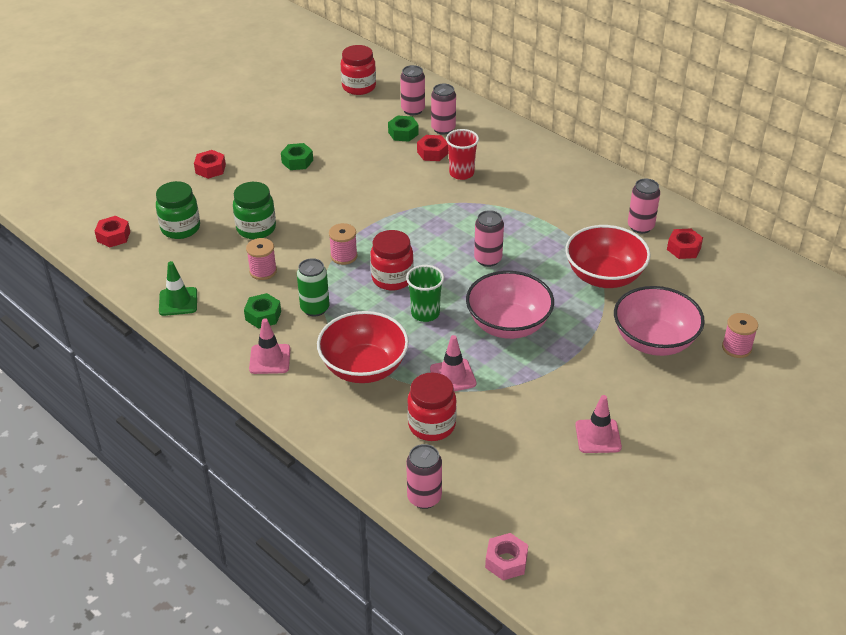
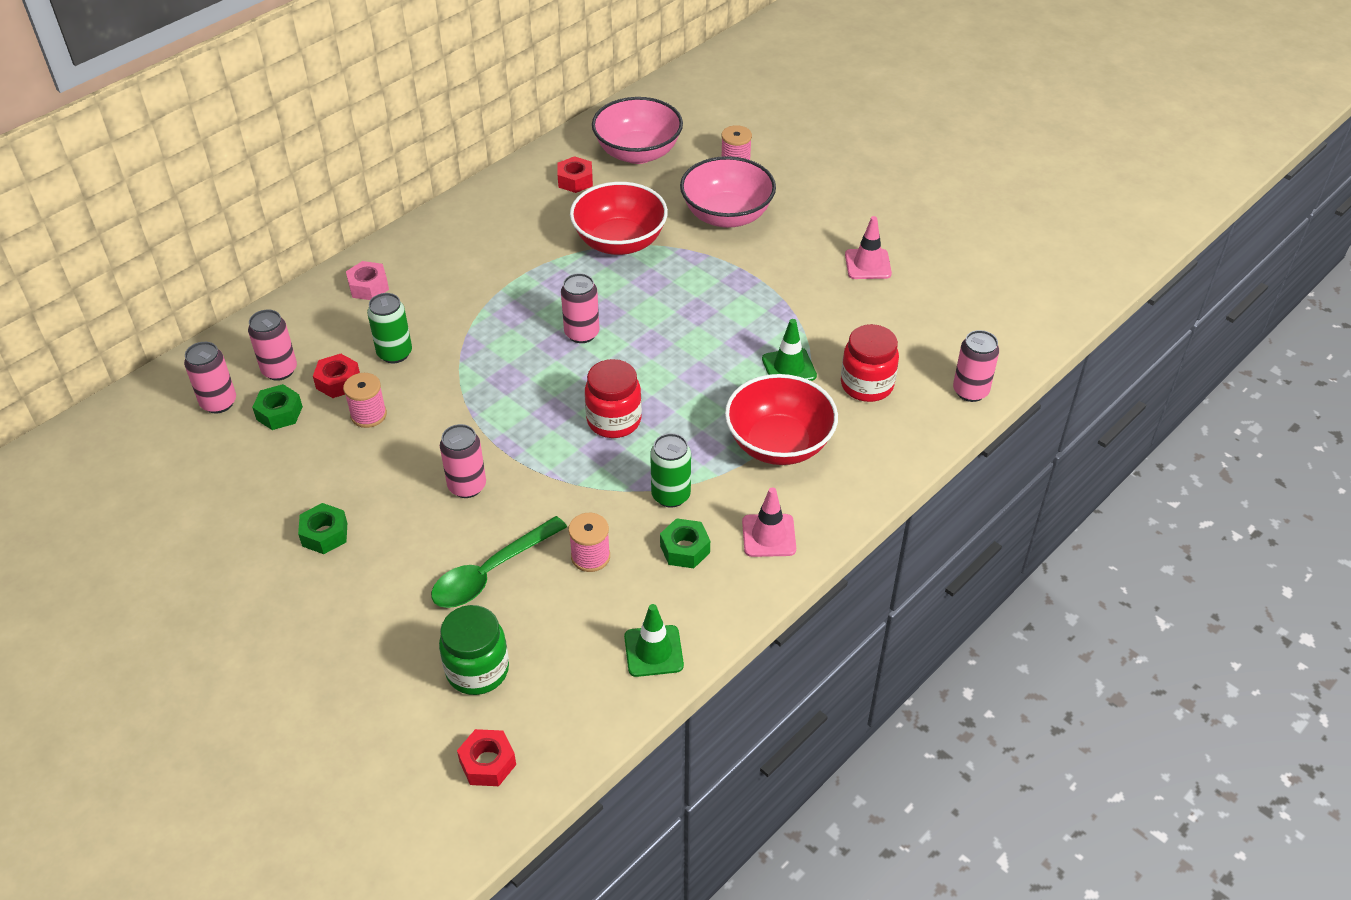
camera: 90 degrees left, 5 degrees up
red nut [194,150,226,179] -> none
green jar [233,182,276,239] -> green spoon [431,516,567,608]
pink spool [329,223,358,265] -> pink spool moved to [343,373,387,428]
red jar [341,45,376,95] -> none
green cup [406,265,444,322] -> none
pink traffic cone [430,335,476,391] -> green traffic cone [762,319,817,381]
red cup [446,129,479,180] -> green can [367,293,412,363]
pink bowl [466,271,554,339] -> pink bowl moved to [592,97,683,164]
pink nut [485,533,528,580] -> pink nut moved to [346,261,389,300]
pink can [628,179,660,234] -> pink can moved to [440,424,486,498]

